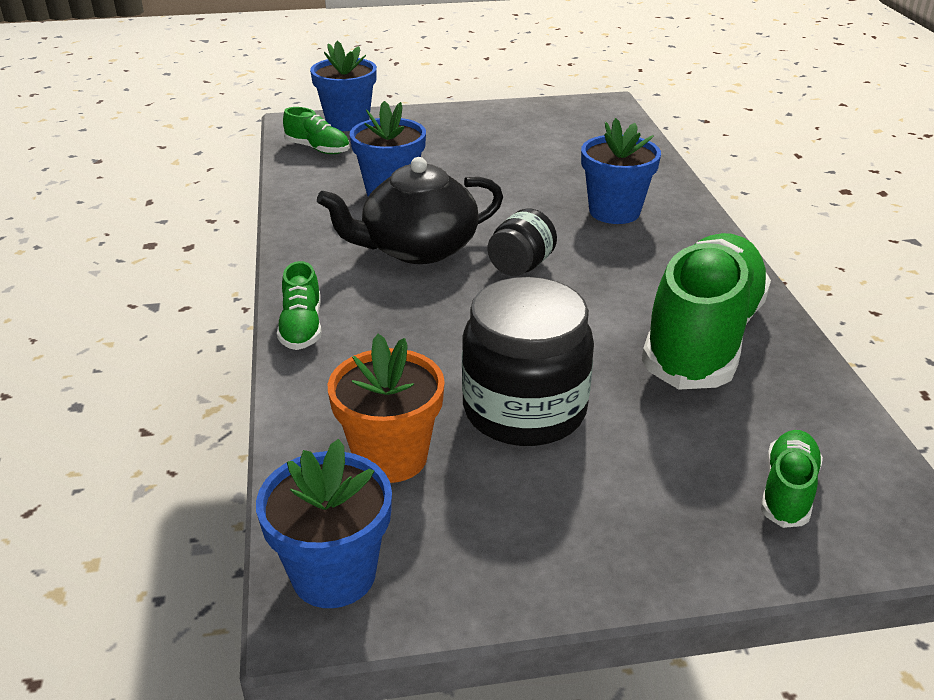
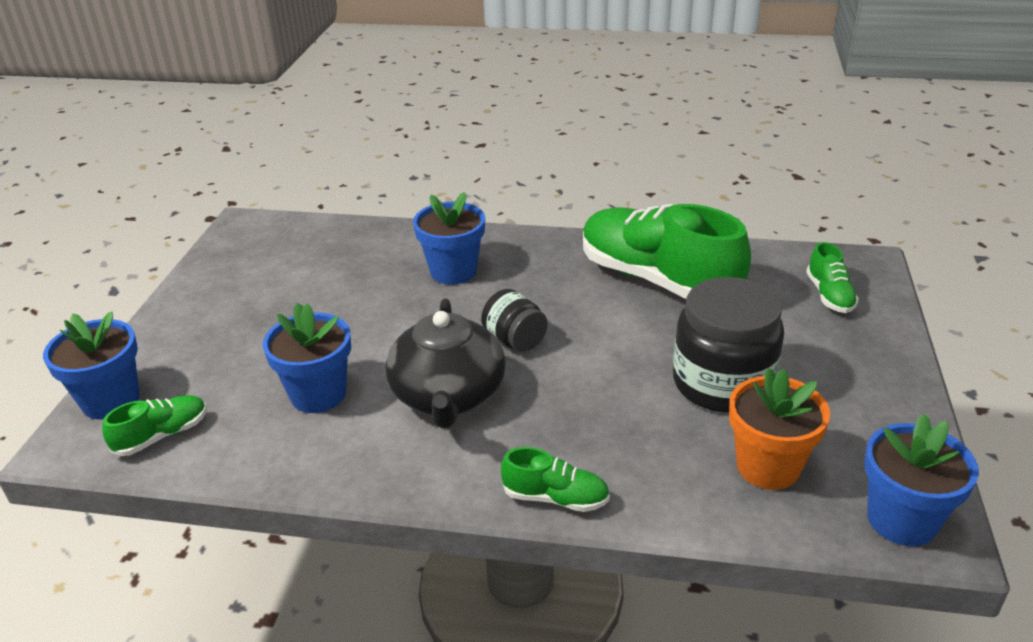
camera: 70 degrees left, 0 degrees up
green shoe [761,430,823,528] -> green shoe turned 135 degrees counterclockwise [806,242,859,313]

